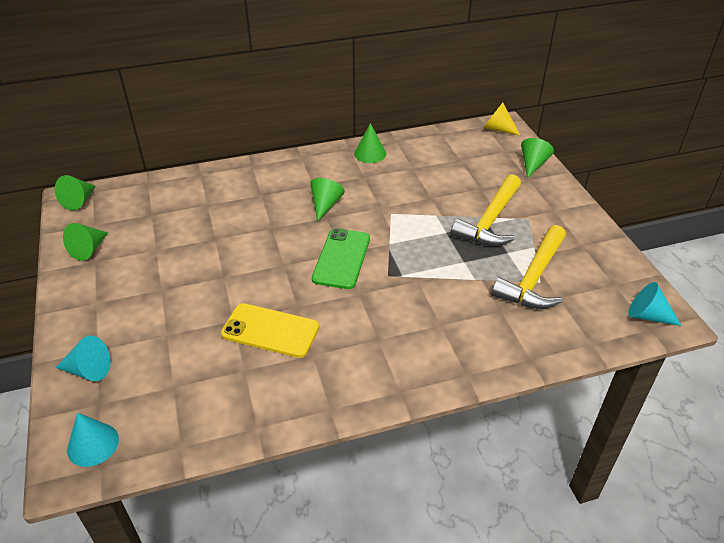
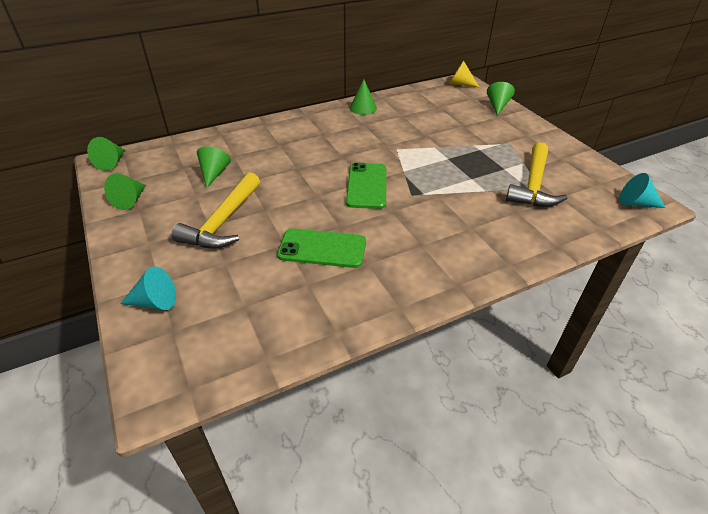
camera: 10 degrees left, 0 degrees up
turquoise cone [67,413,119,467] -> none
yellow phone [221,303,319,358] -> green phone [277,228,366,268]
green cone [310,178,345,222] -> green cone moved to [197,147,231,188]
yellow hammer [451,174,521,246] -> yellow hammer moved to [172,172,260,249]

